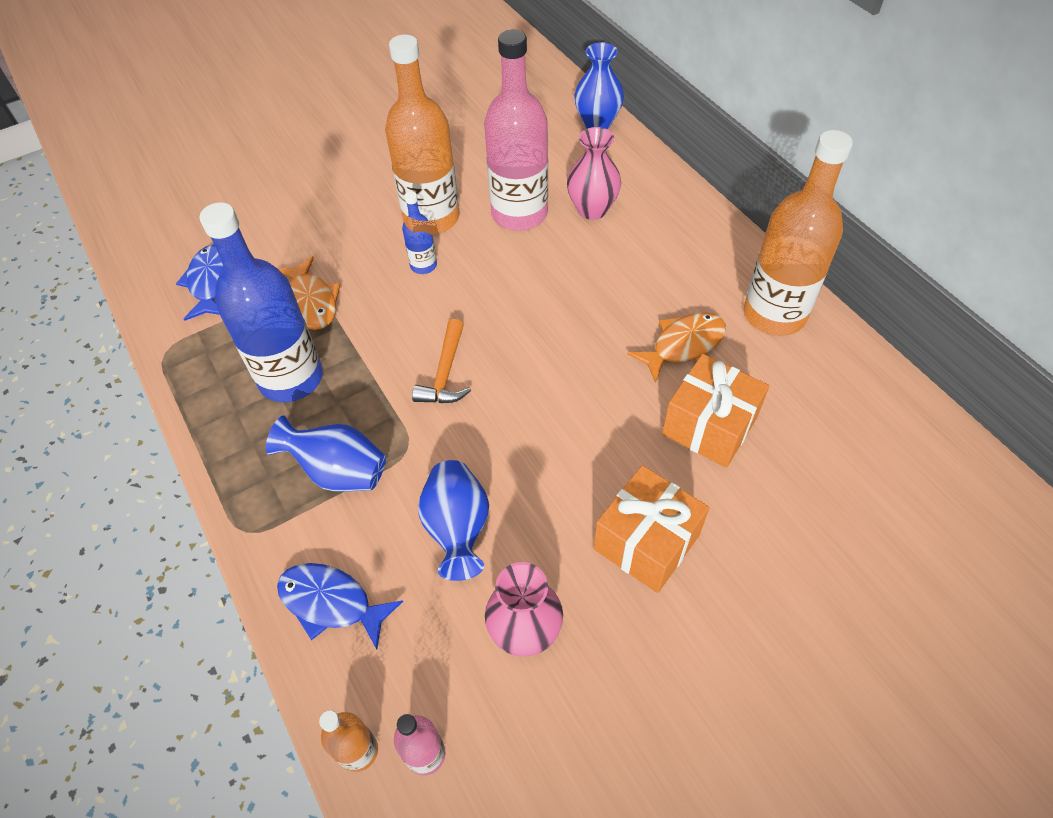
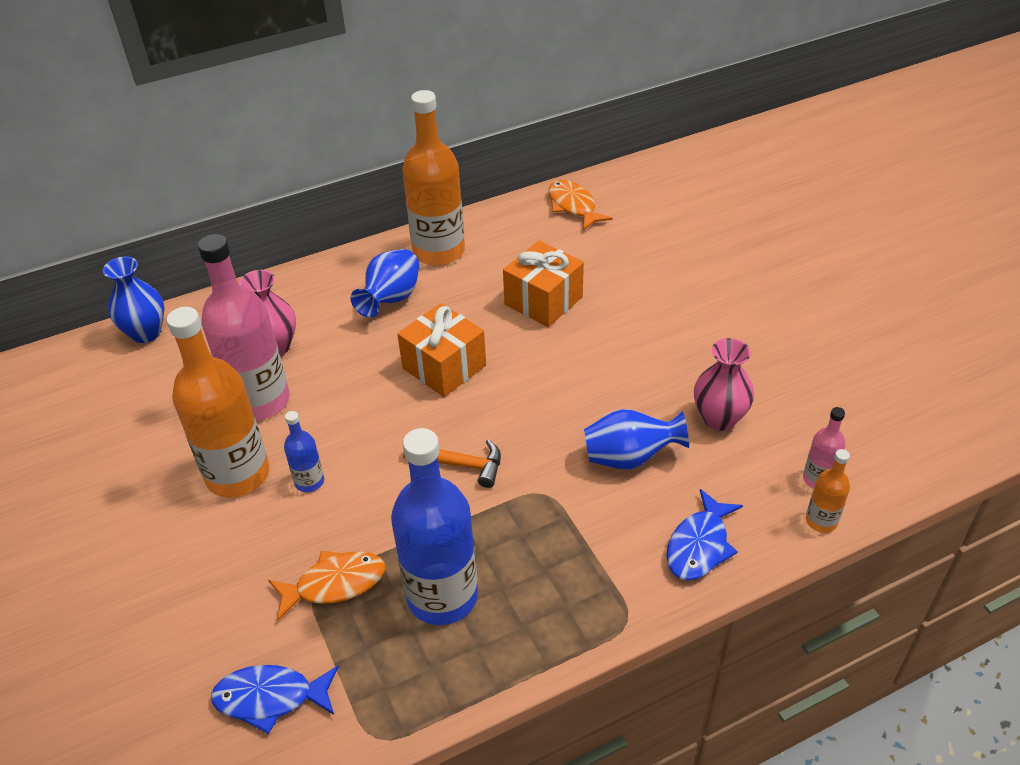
camera: 85 degrees left, 10 degrees down
blue vase [266,415,386,492] -> blue vase moved to [350,249,419,317]
orange gift [594,465,709,593] -> orange gift moved to [397,303,486,397]
orange fish [627,312,726,383] -> orange fish moved to [549,180,613,231]

